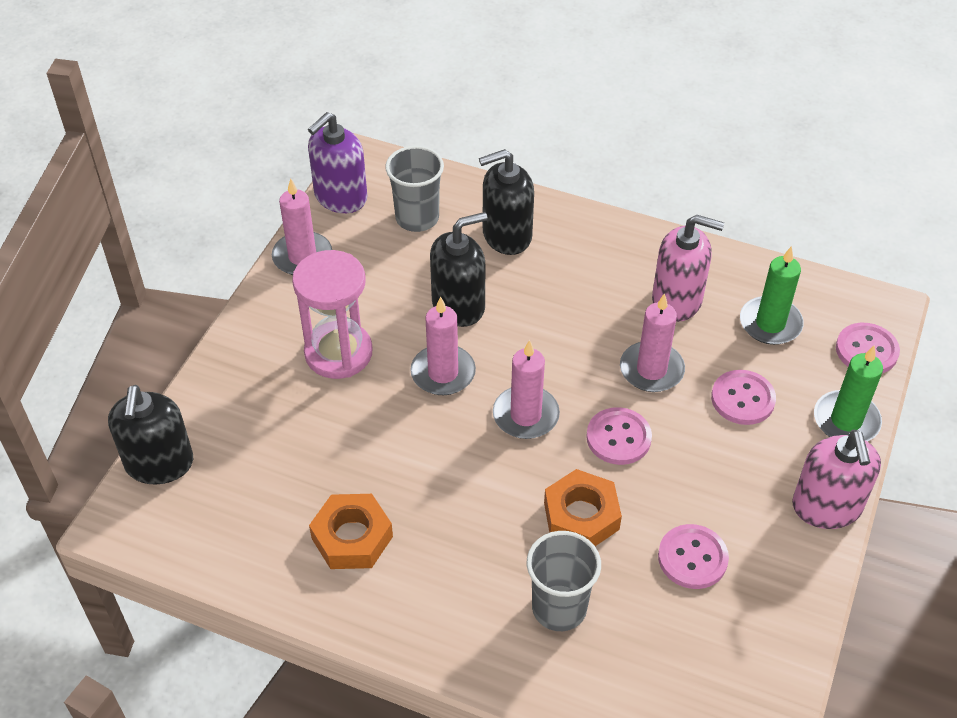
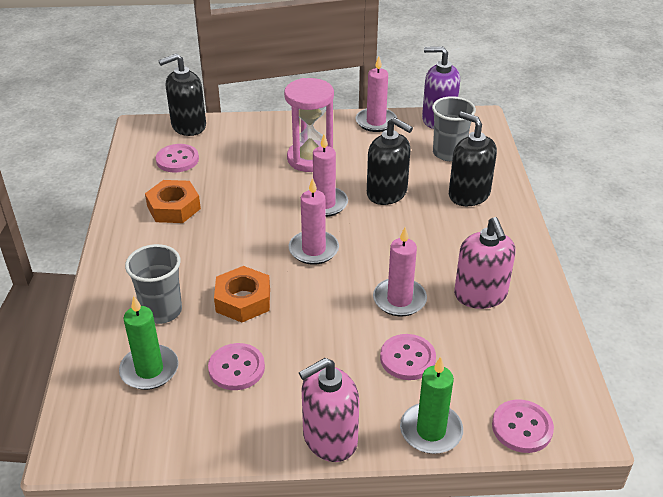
camera: 65 degrees right, 10 degrees down
pink button [586,407,652,465] -> pink button moved to [156,144,199,172]
green candle [740,246,804,345] -> green candle moved to [119,296,179,390]

